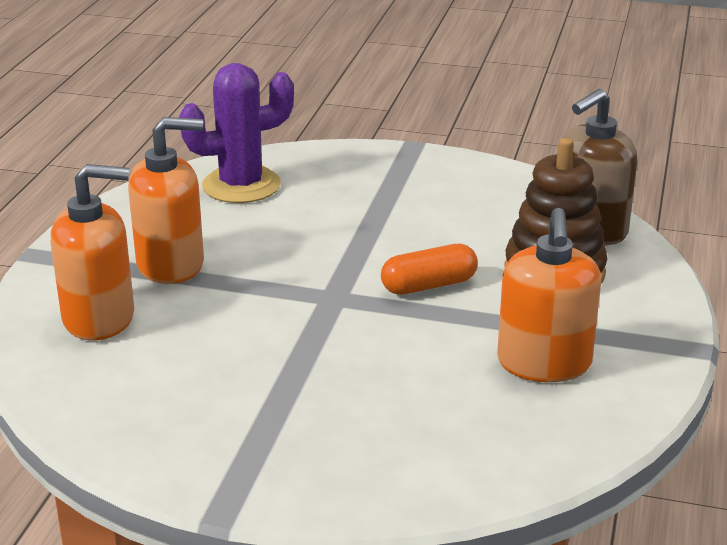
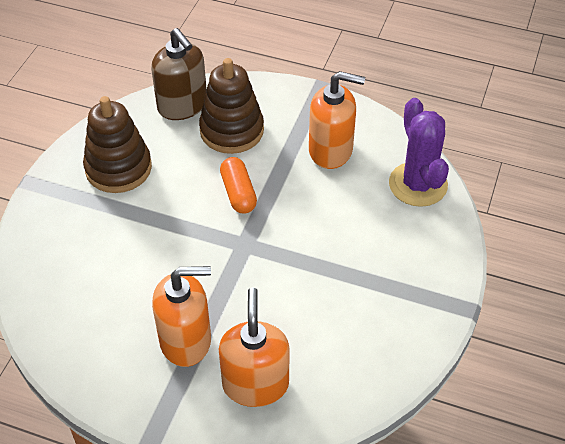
camera: 85 degrees left, 20 degrees up
orange soap dispenser [128,117,204,284] -> orange soap dispenser turned 90 degrees clockwise [152,266,211,367]
purple cactus [179,63,294,203] -> purple cactus moved to [389,98,449,207]
none -> brown stacking toy [83,96,152,193]

